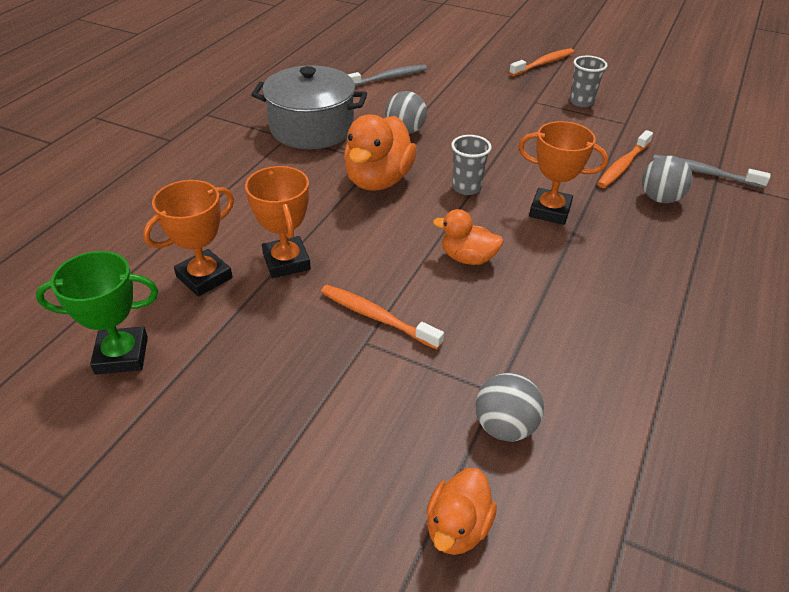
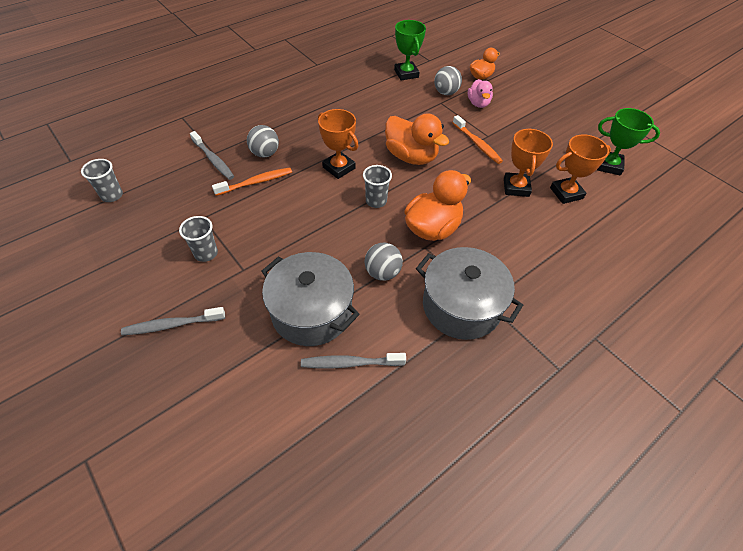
camera: 155 degrees left, 10 degrees up
orange duck [433,209,503,265] -> orange duck [385,114,449,165], size x1.70
orange toothbrush [509,48,574,76] -> grey toothbrush [121,307,225,335]
none -> grey cup [81,159,123,202]
none -> grey pot [261,252,359,346]
none -> green trophy [394,20,426,81]
none -> pink duck [468,79,493,108]

